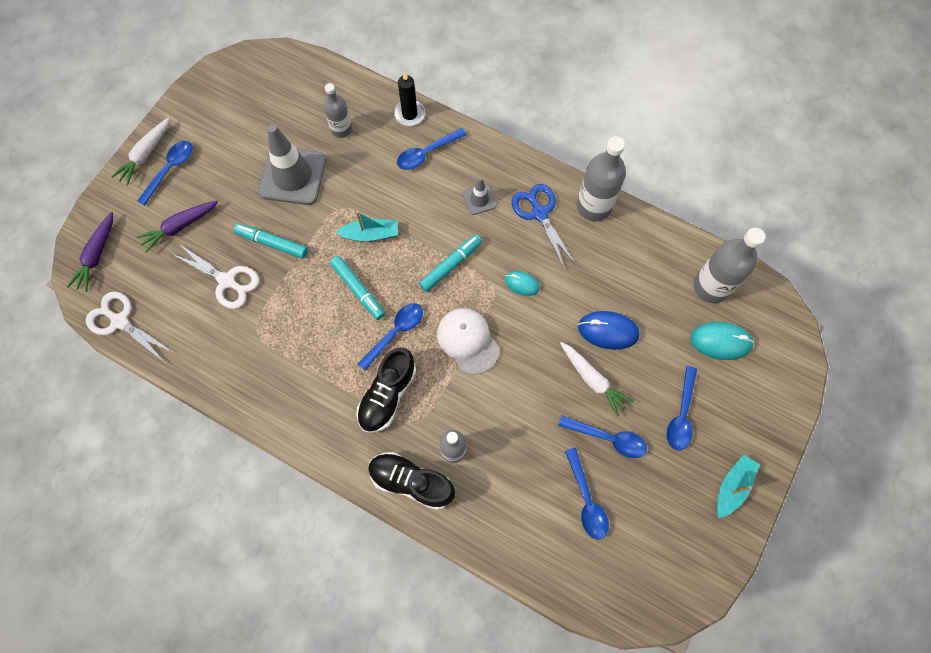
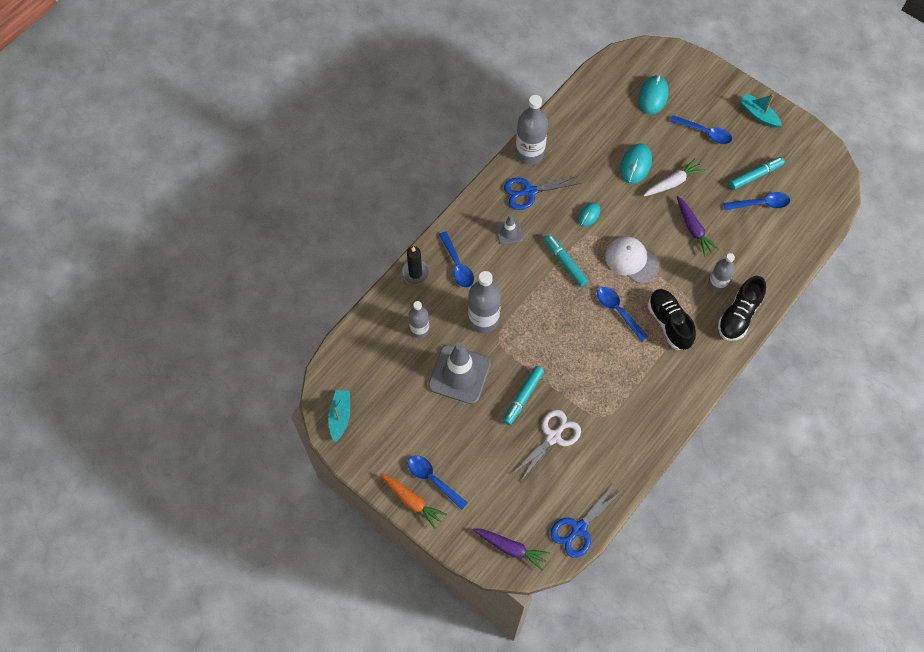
camera: 80 degrees left, 5 degrees down
white scissors [86,292,174,362] -> blue scissors [550,483,621,558]
white carrot [111,117,170,185] -> orange carrot [380,473,447,529]
purple carrot [136,200,218,253] -> purple carrot moved to [677,196,720,256]
turquoise marker [330,256,385,320] -> turquoise marker moved to [729,157,784,190]
turquoise boat [335,211,398,241] -> turquoise boat moved to [328,390,350,443]
black shoe [357,347,416,433] -> black shoe turned 150 degrees counterclockwise [648,289,696,350]
white cap [437,308,499,374] -> white cap turned 60 degrees clockwise [605,236,659,283]
blue spoon [558,416,647,458] -> none
blue mouse [578,311,640,350] -> turquoise mouse [620,144,652,184]
grey bottle [694,228,765,303] -> grey bottle moved to [468,271,501,333]

